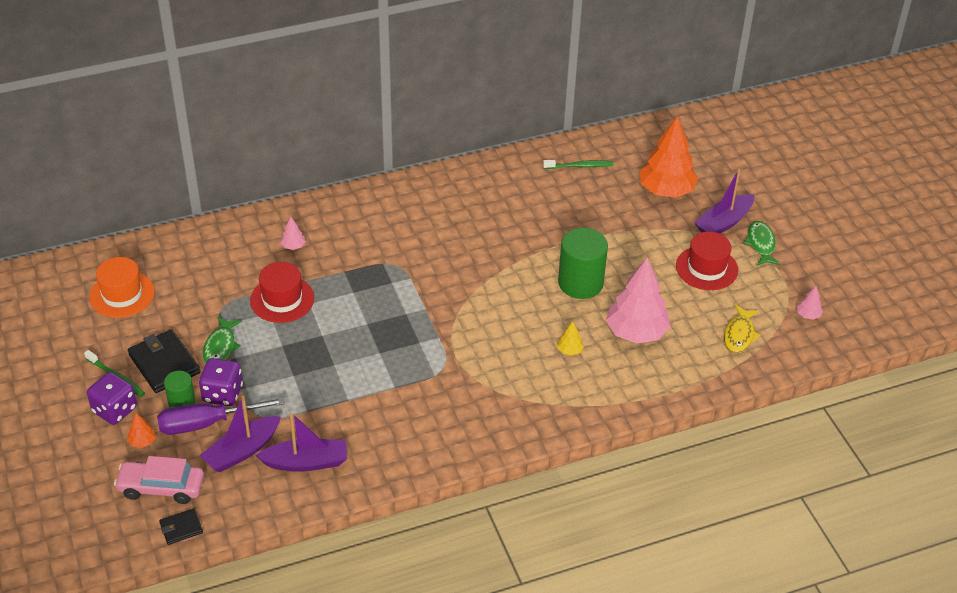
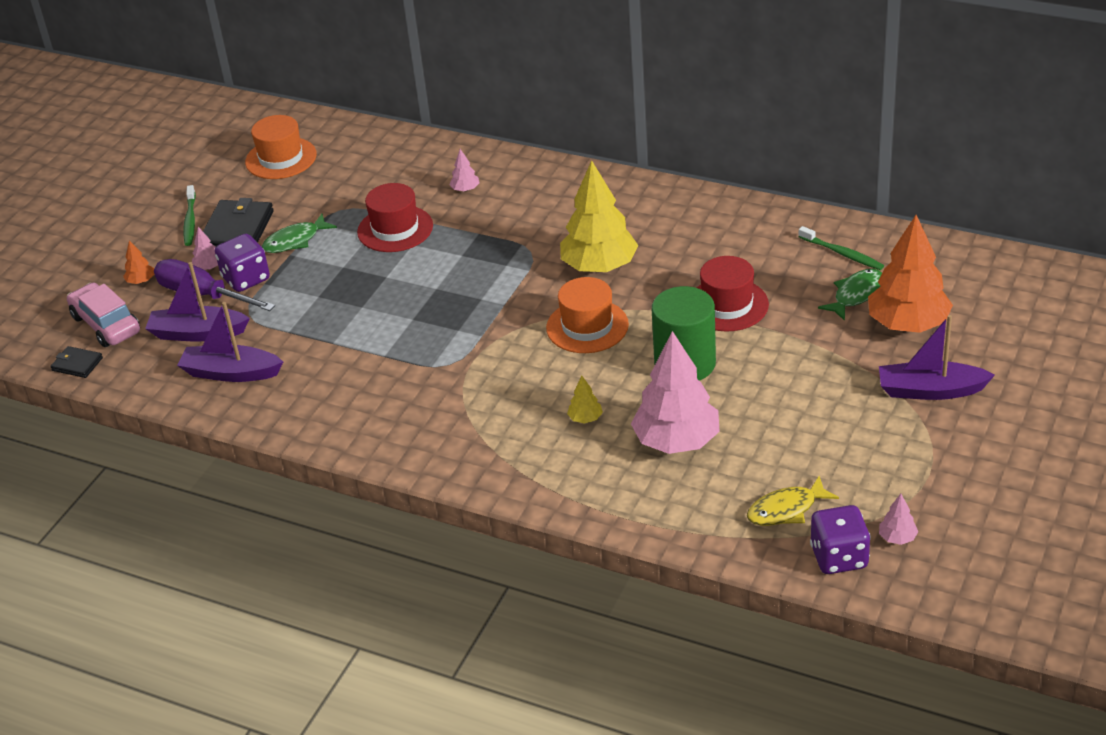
camera: 50 degrees right, 5 degrees down
purple dice [87,372,137,425] -> purple dice moved to [810,505,871,574]
green cylinder [164,371,195,408] -> pink tree [192,227,218,270]
purple boat [255,412,347,472] -> purple boat turned 150 degrees clockwise [177,302,283,382]
red hat [676,232,738,290] -> red hat moved to [696,256,769,332]
green fish [743,221,780,266] -> green fish moved to [818,269,882,321]
none -> orange hat [546,277,629,353]
none -> yellow tree [560,160,638,272]

